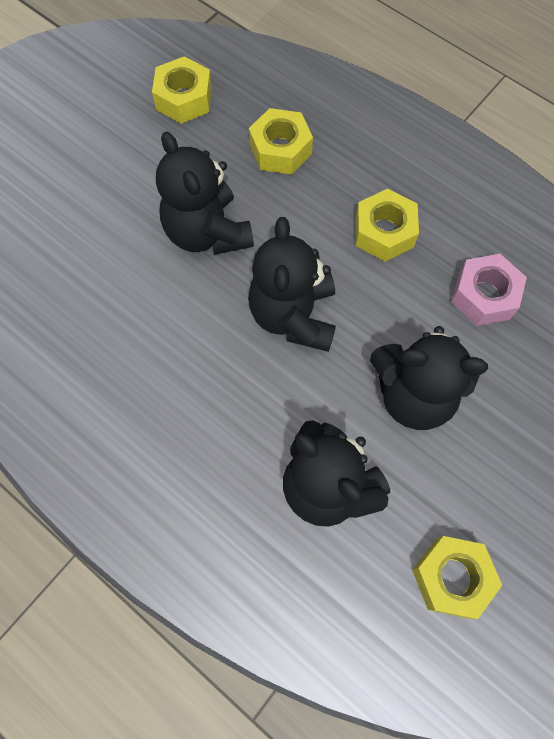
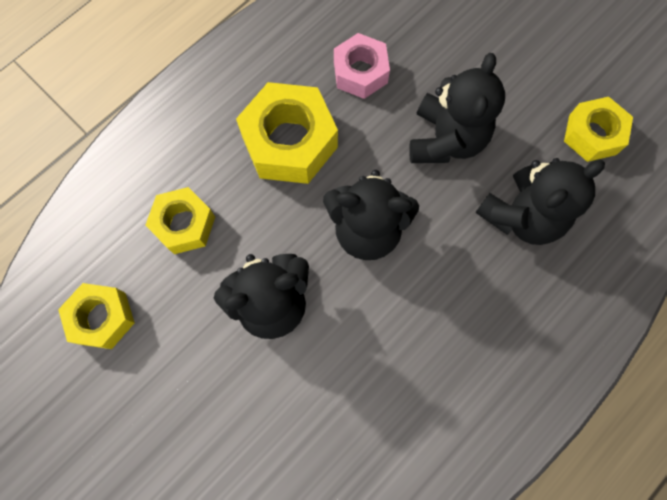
camera: 85 degrees left, 5 degrees up
yellow nut [355,189,419,261] -> yellow nut [236,82,338,184], size x1.59

